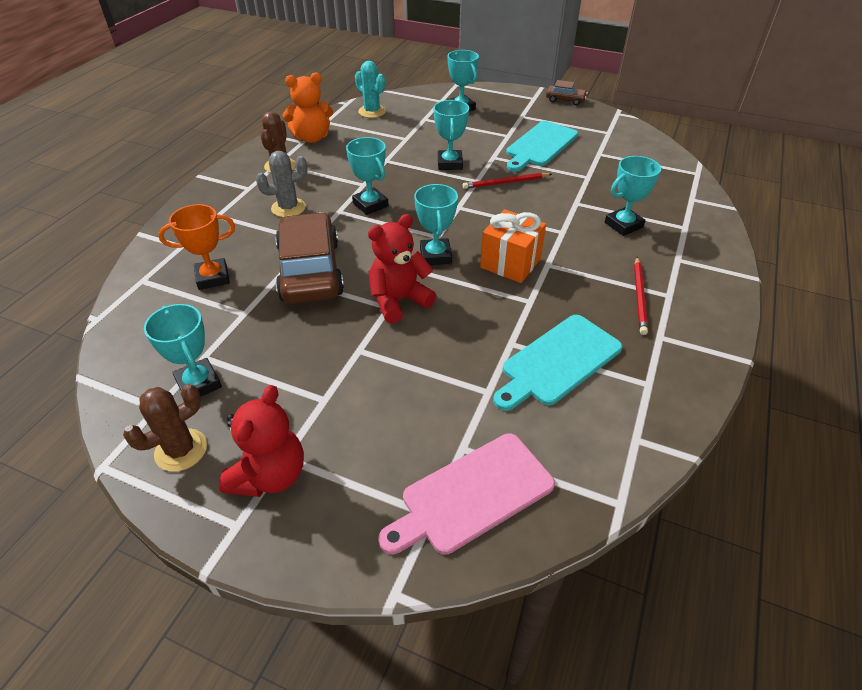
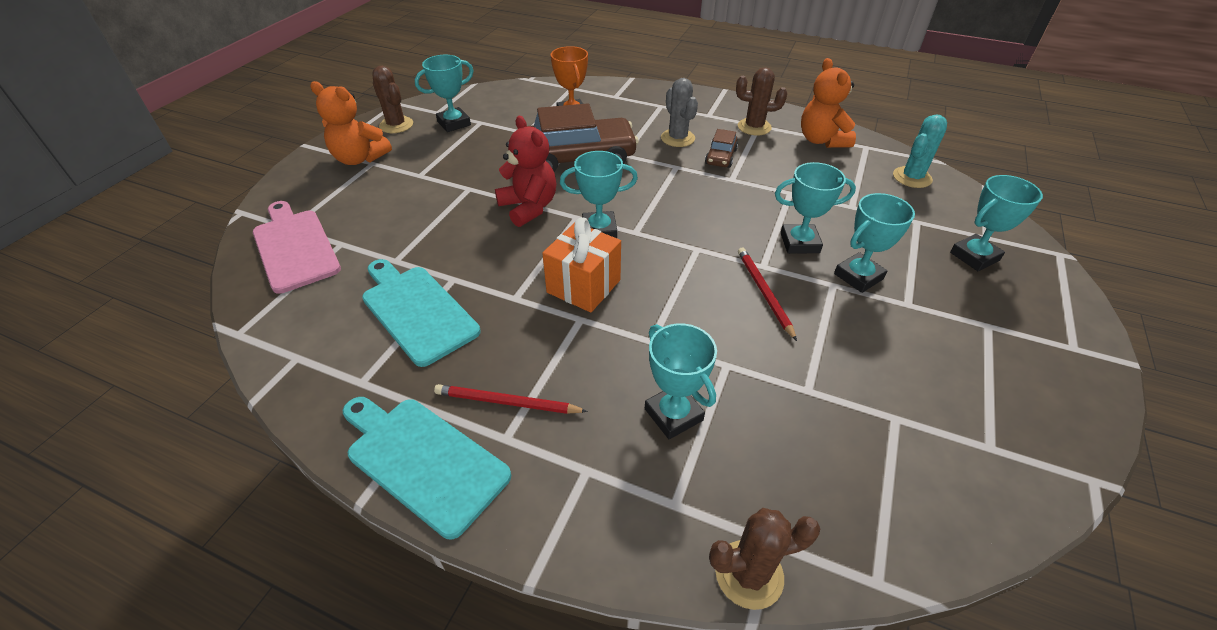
camera: 90 degrees right, 0 degrees up
red teddy bear [219,385,304,497] -> orange teddy bear [310,81,392,165]
turquoise trophy [346,137,389,215] -> turquoise trophy moved to [834,193,915,293]
turquoise cutting board [506,121,578,172] -> turquoise cutting board moved to [343,397,511,539]
brown car [546,80,588,105] -> brown car moved to [705,129,738,168]
none -> brown cactus [709,508,821,610]

